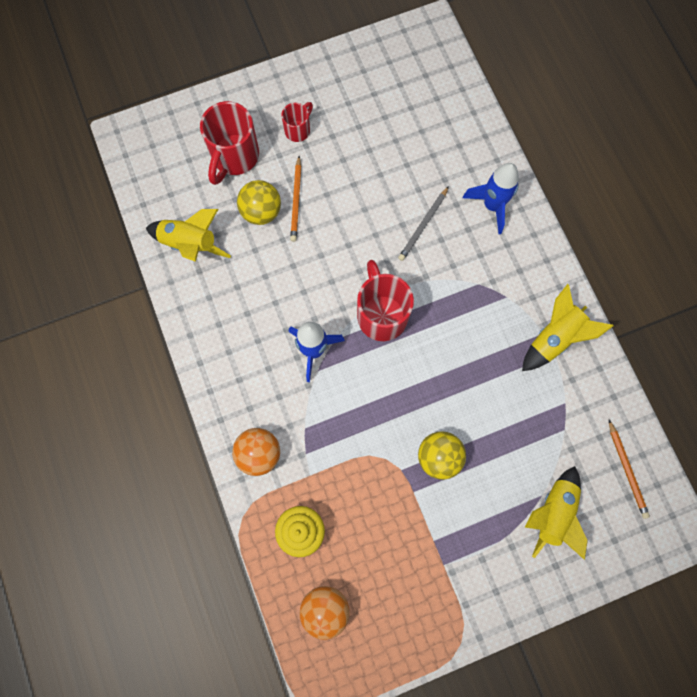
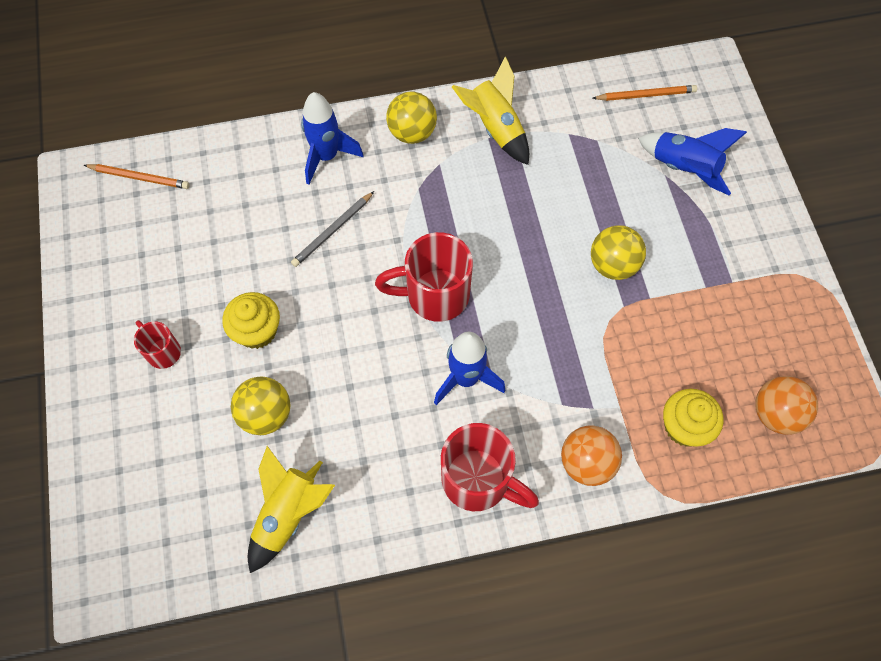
camera: 80 degrees left, 10 degrees down
red mug [200,101,259,185] -> red mug moved to [441,423,539,511]
orange pencil [290,156,301,242] -> orange pencil moved to [84,164,190,189]
grey pencil [398,186,449,261] -> grey pencil turned 90 degrees clockwise [291,191,374,267]
yellow rocket [525,466,587,560] -> blue rocket [638,128,747,195]
none -> yellow cupcake [222,292,280,349]
none -> yellow ball [386,92,437,144]

